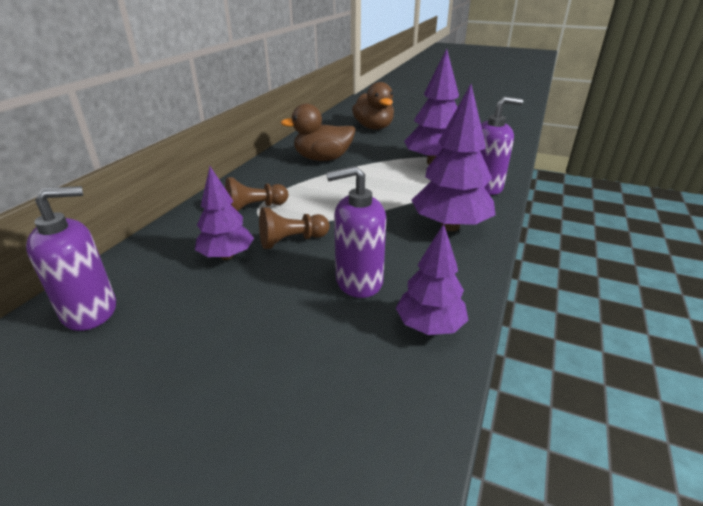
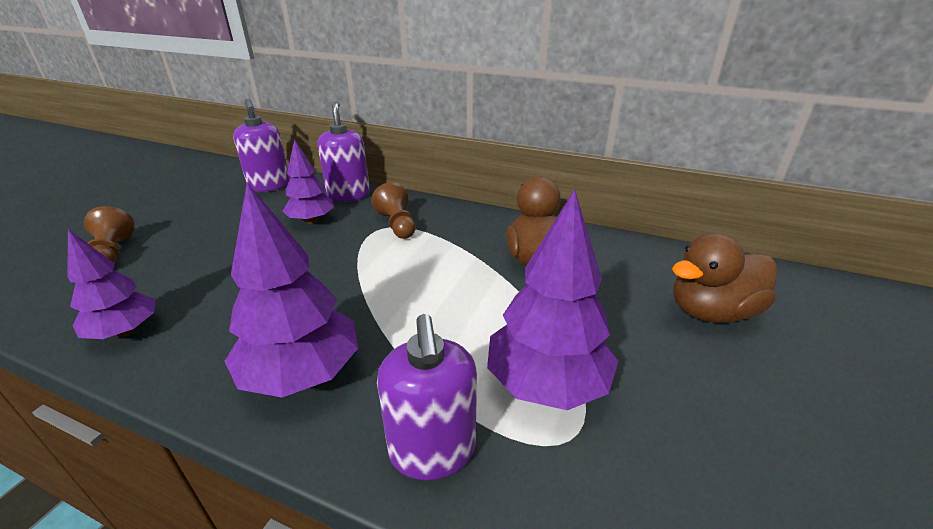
camera: 90 degrees right, 0 degrees up
brown pawn [259,207,330,249] -> brown pawn moved to [84,206,135,263]
purple soap dispenser [326,166,386,298] -> purple soap dispenser moved to [317,101,370,202]

